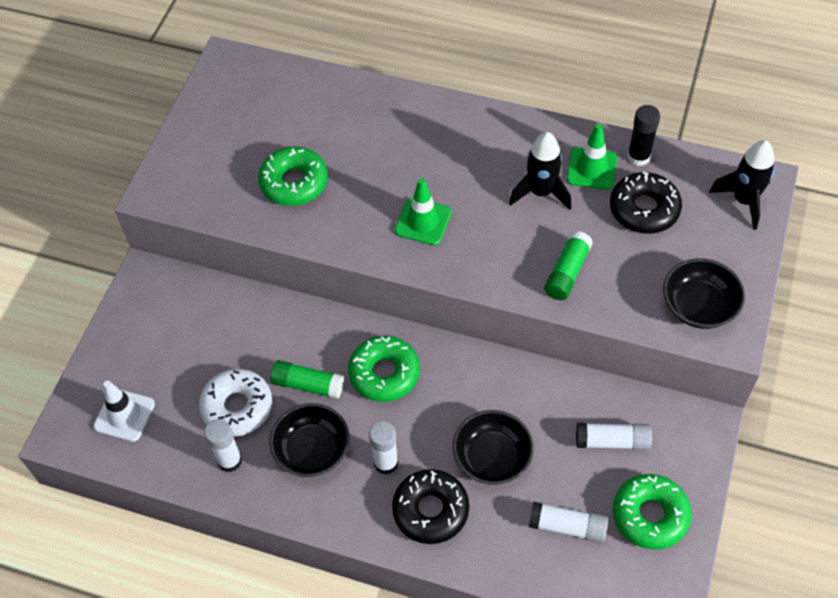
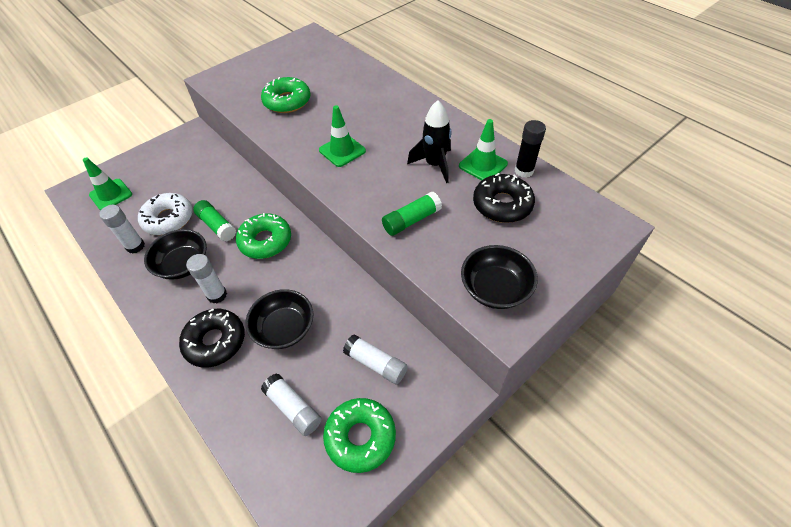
camera: 30 degrees right, 5 degrees down
white traffic cone [94,381,155,442] -> green traffic cone [83,157,132,211]
black rocket [709,140,775,230] -> none

